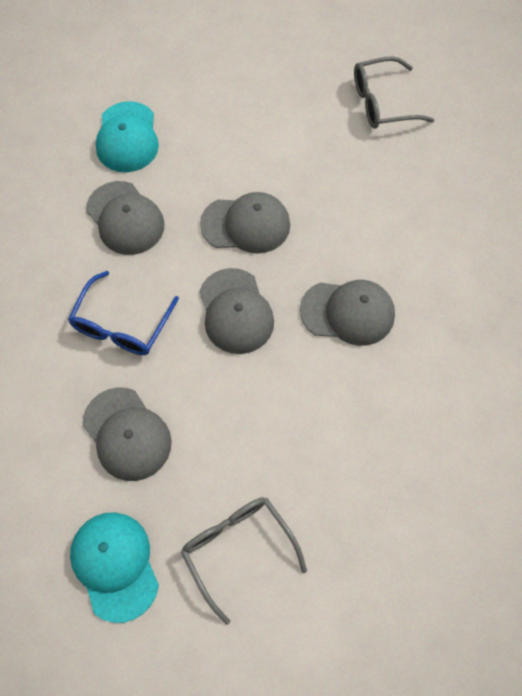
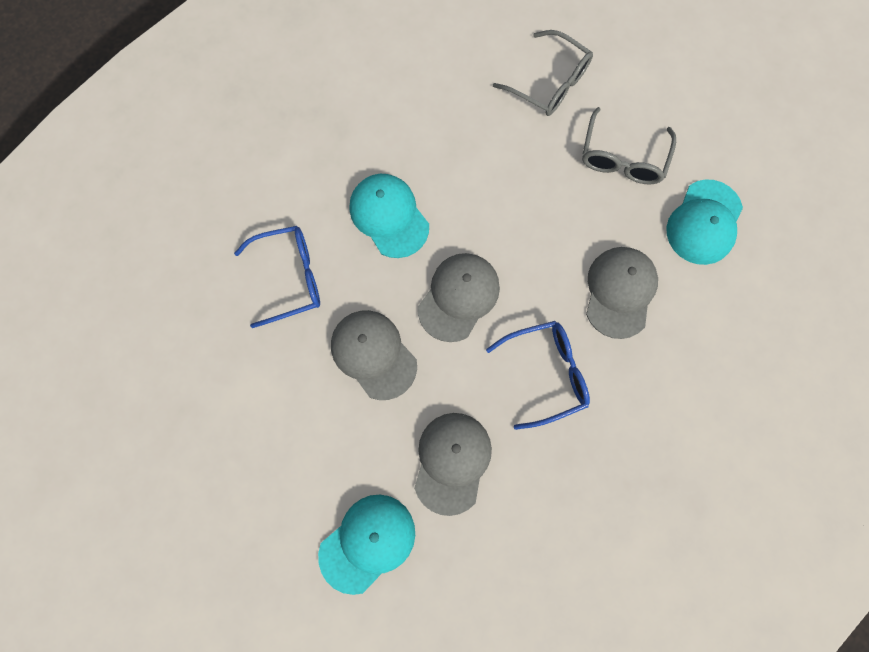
camera: 130 degrees left, 10 degrees up
grey cap [300,280,395,346] -> turquoise cap [350,174,429,258]
grey glasses [354,56,435,129] -> grey glasses moved to [493,30,593,116]
none -> blue glasses [234,226,320,328]

